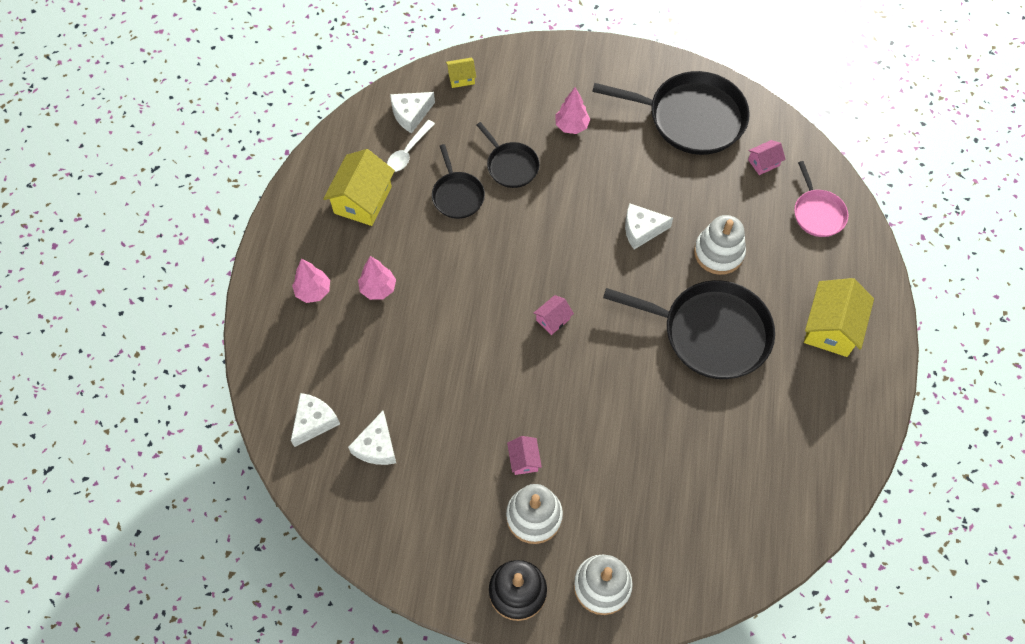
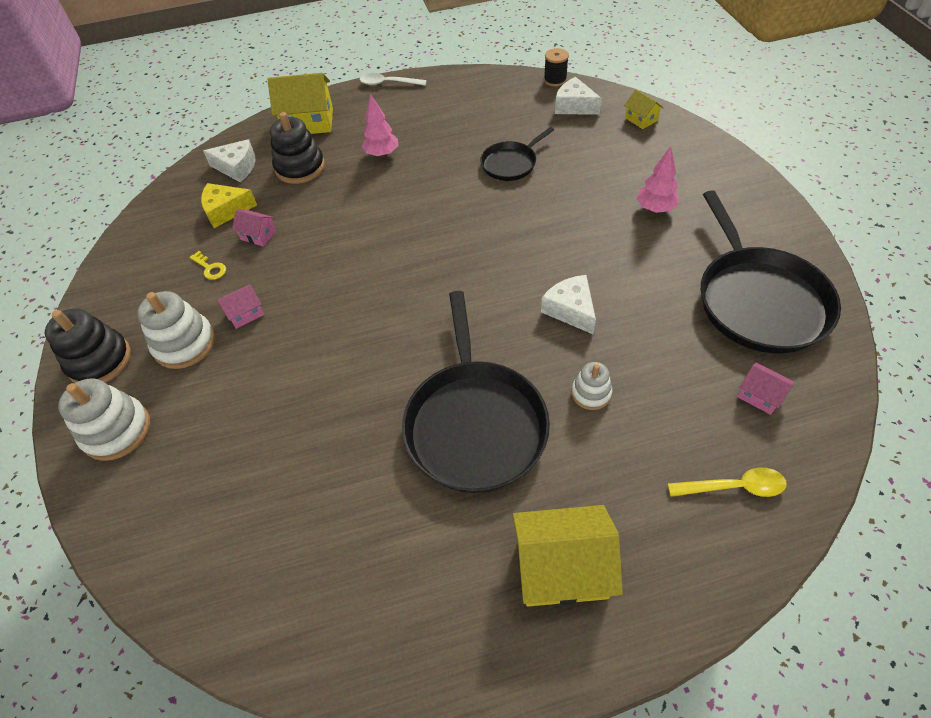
camera: 70 degrees right, 10 degrees down
pink tree [292,259,330,303] -> none
yellow house [323,149,395,226] -> yellow house moved to [267,73,333,134]
white cheese [348,411,396,465] -> yellow cheese [201,183,257,228]
white spoon [387,120,435,172] -> white spoon moved to [360,73,427,85]
black pan [477,122,540,188] -> none
pink house [534,295,574,335] -> pink house moved to [232,209,276,247]
white stacking toy [694,215,746,275] -> white stacking toy [571,362,613,410], size x0.58
pink pan [794,161,848,237] -> yellow spoon [667,467,787,497]
none -> yellow key [190,251,226,280]
none -> black stacking toy [270,112,325,184]
none -> black spool [544,48,569,87]

